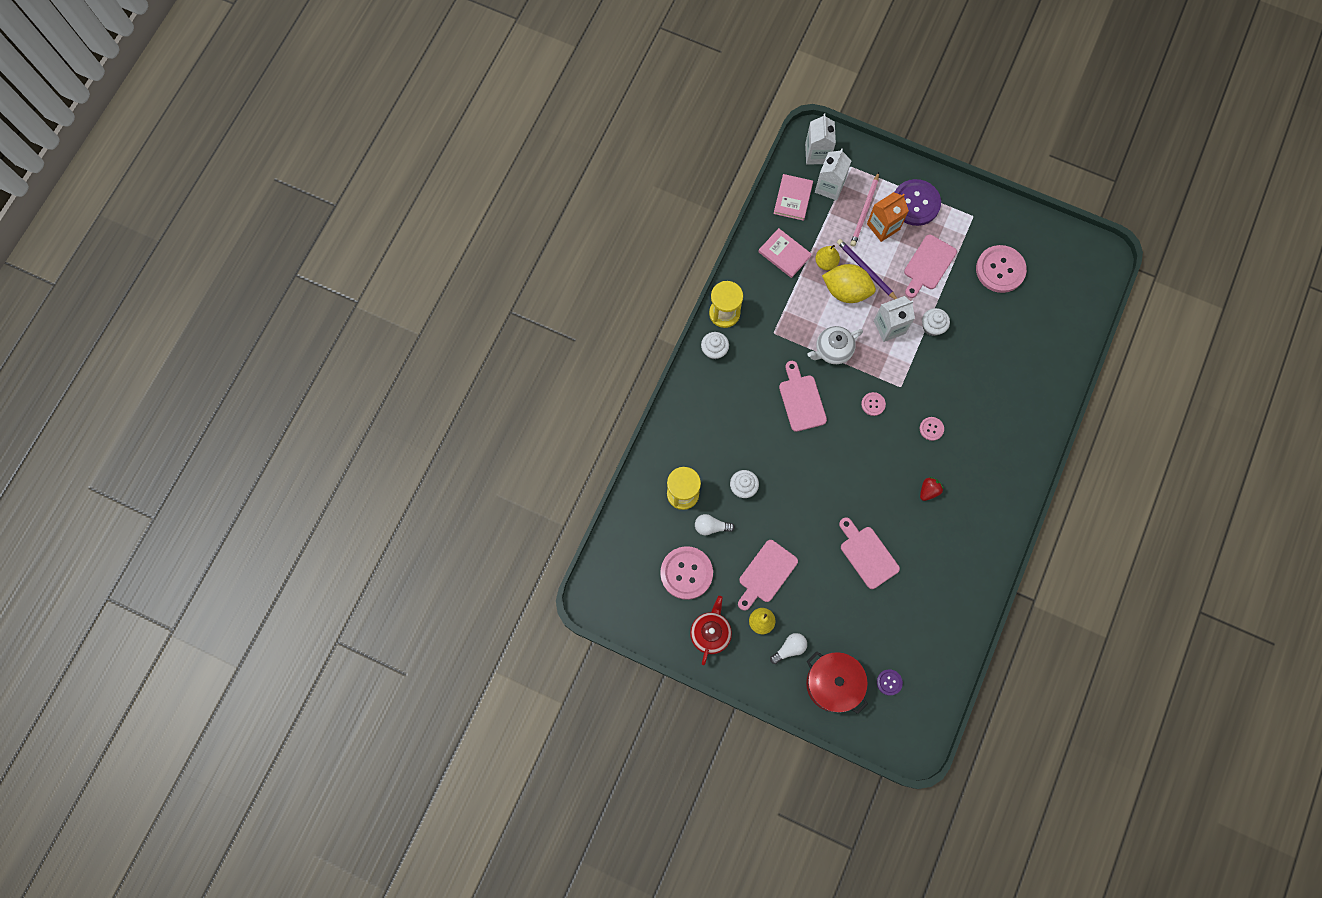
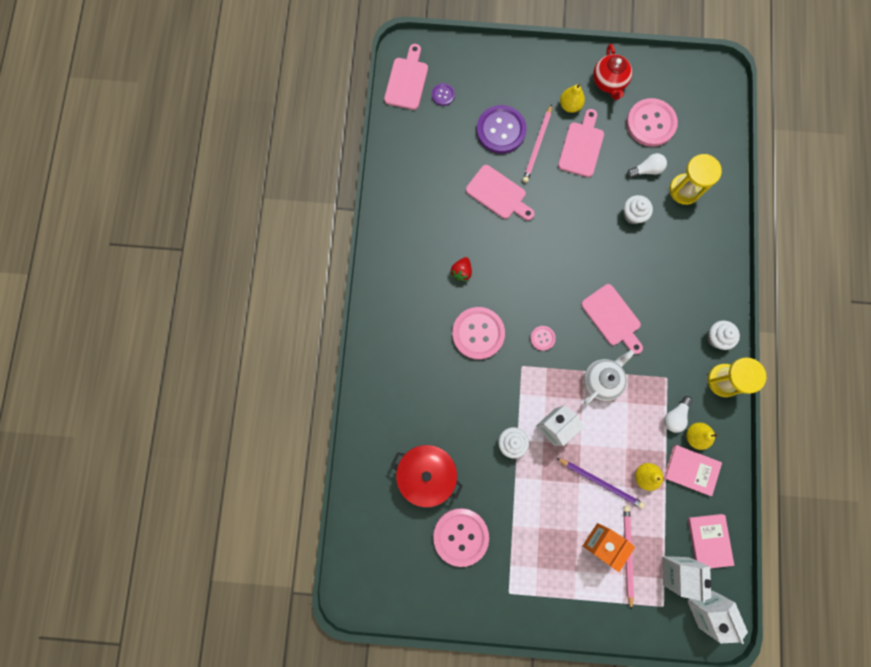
camera: 160 degrees right, 5 degrees up
white light bulb [770,633,807,664] -> white light bulb moved to [664,396,692,433]
red pot [806,652,868,714] -> red pot moved to [391,445,463,508]
yellow lemon [822,264,876,303] -> none
purple button [895,179,941,226] -> purple button moved to [477,105,527,154]
pink cutting board [904,235,957,298] -> pink cutting board moved to [384,44,428,110]
pink button [920,417,944,441] -> pink button [452,307,505,360], size x2.11
none -> pink pencil [523,104,552,183]
none -> yellow pear [686,423,718,450]

